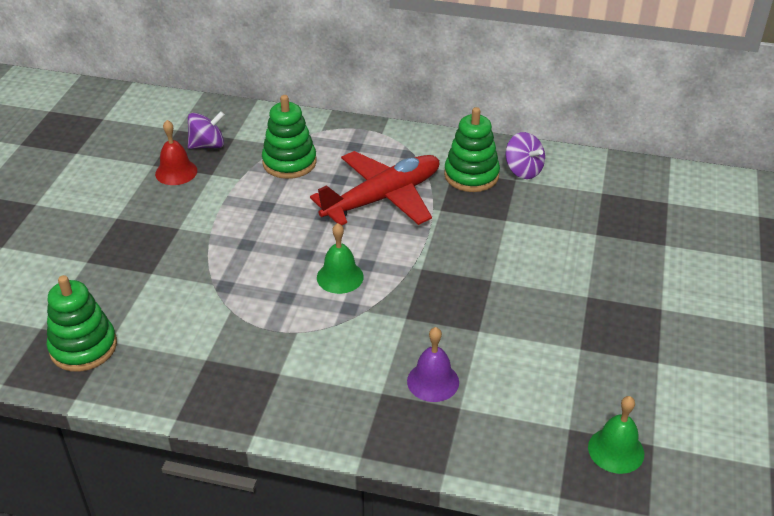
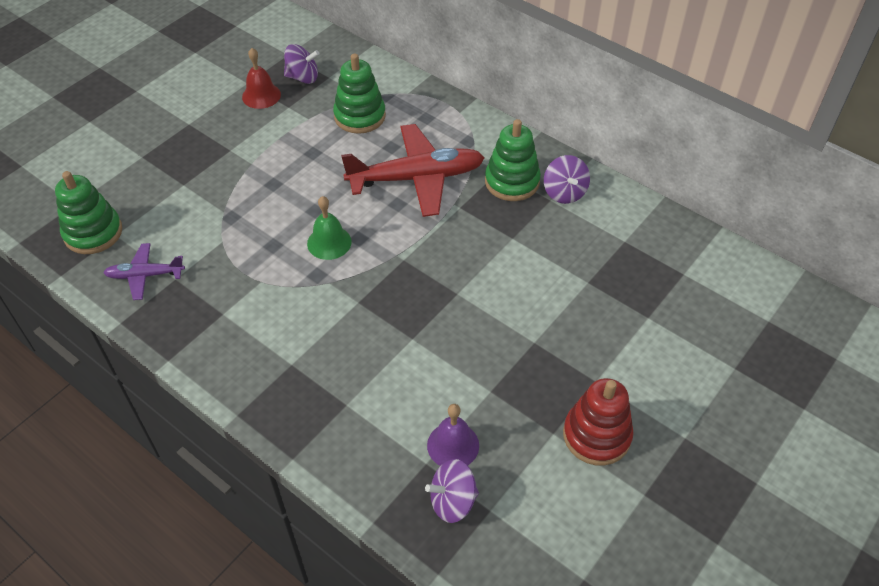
camera: 25 degrees right, 10 degrees up
purple bell [407,327,459,402] -> purple bell moved to [427,404,479,466]
green bell [588,396,644,474] -> purple spinning top [425,459,479,523]
none -> purple plane [103,243,185,300]
none -> red stacking toy [563,378,633,466]

